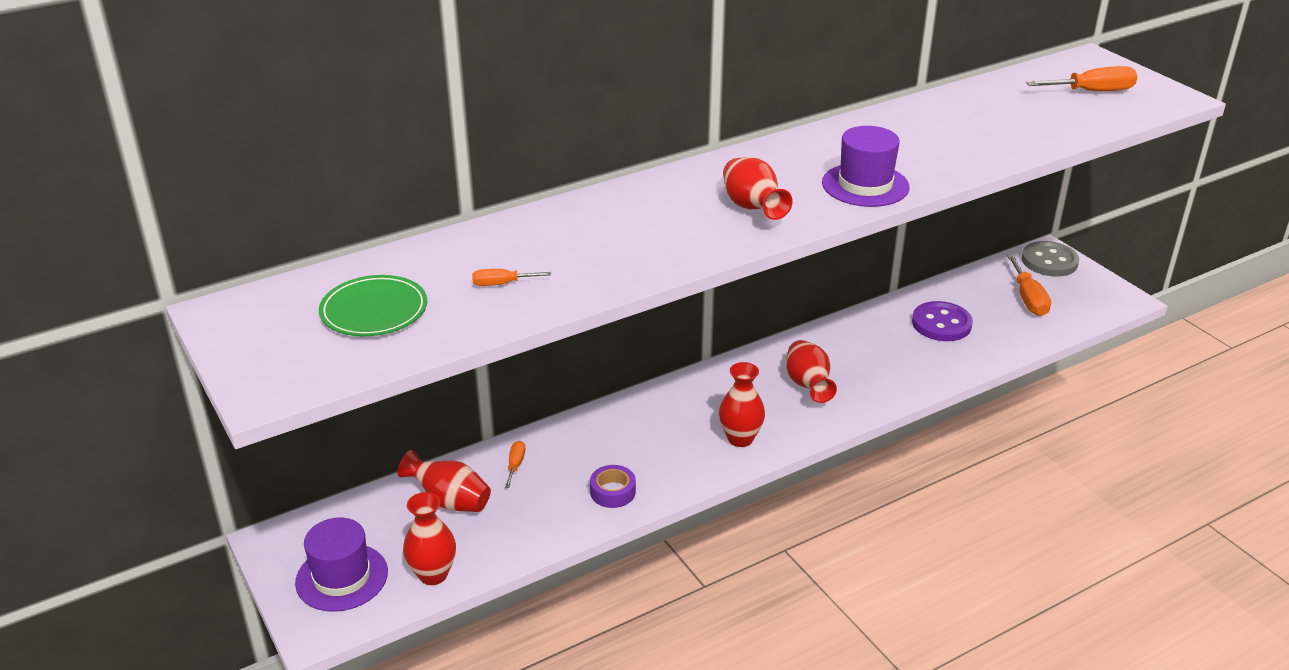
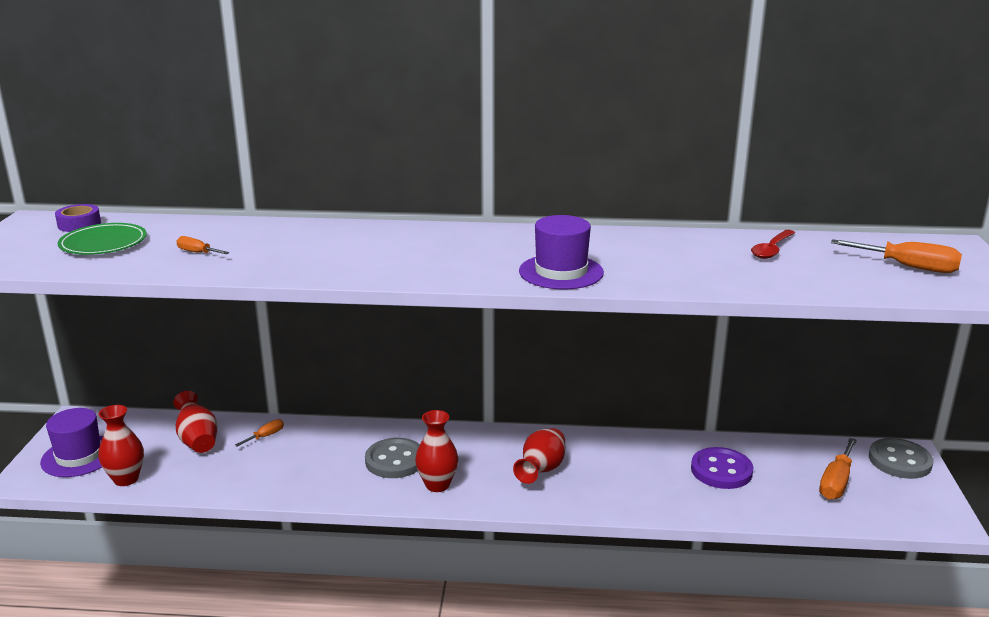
camera: 35 degrees right, 10 degrees down
purple tape [590,465,636,508] -> purple tape moved to [55,204,101,232]
red vase [723,157,793,220] -> none
none -> grey button [365,438,420,478]
none -> red spoon [751,230,795,259]

